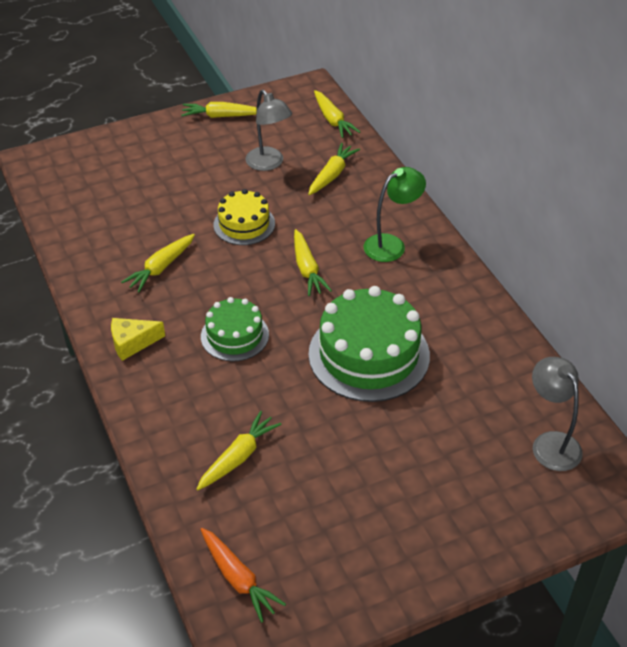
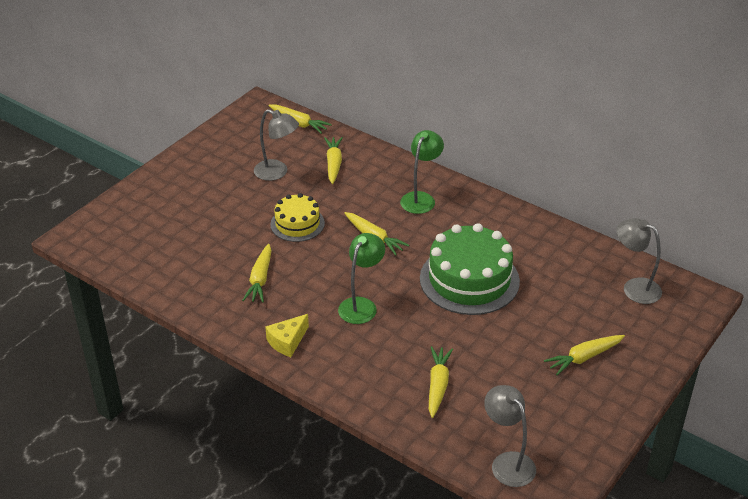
camera: 30 degrees left, 5 degrees down
yellow carrot [181,102,257,118] -> yellow carrot moved to [544,335,625,375]
orange carrot [200,528,286,623] -> grey lamp [484,385,536,487]
green cake [201,297,269,361] -> green lamp [338,233,385,324]

